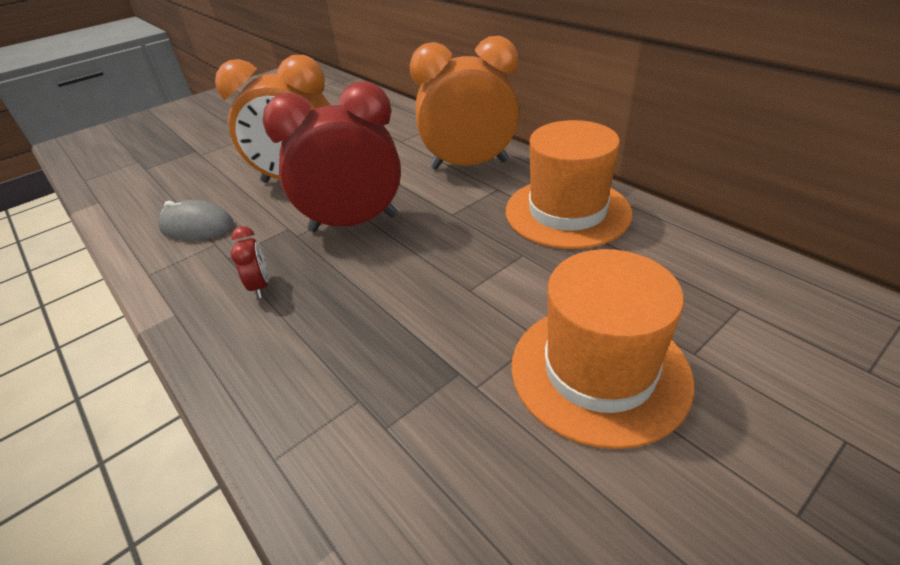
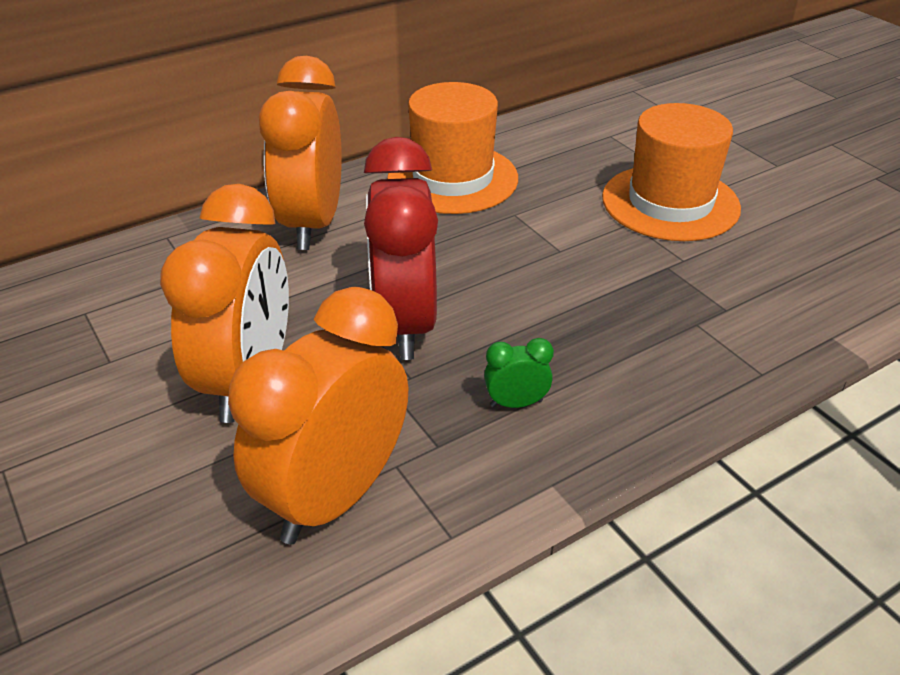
camera: 85 degrees left, 0 degrees up
grey mouse [158,200,234,241] -> orange clock [228,287,408,544]
red clock [231,226,269,298] -> green clock [484,338,554,408]

